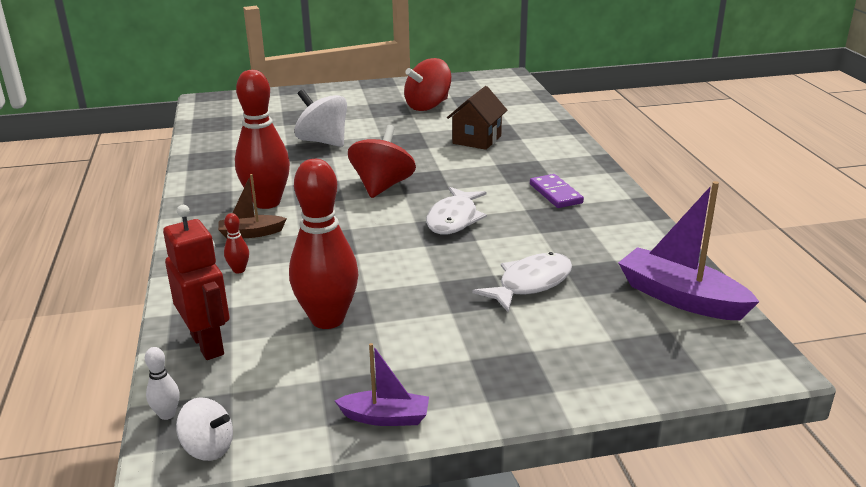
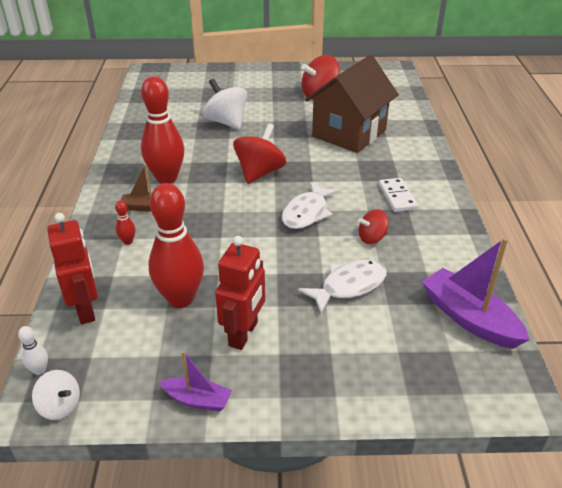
camera: 10 degrees right, 10 degrees up
brown house [447,86,507,150] -> brown house [305,55,399,153], size x1.75
purple domino [530,174,584,208] -> white domino [379,178,418,212]
none -> red robot [215,236,265,350]
none -> red spinning top [358,209,389,244]

